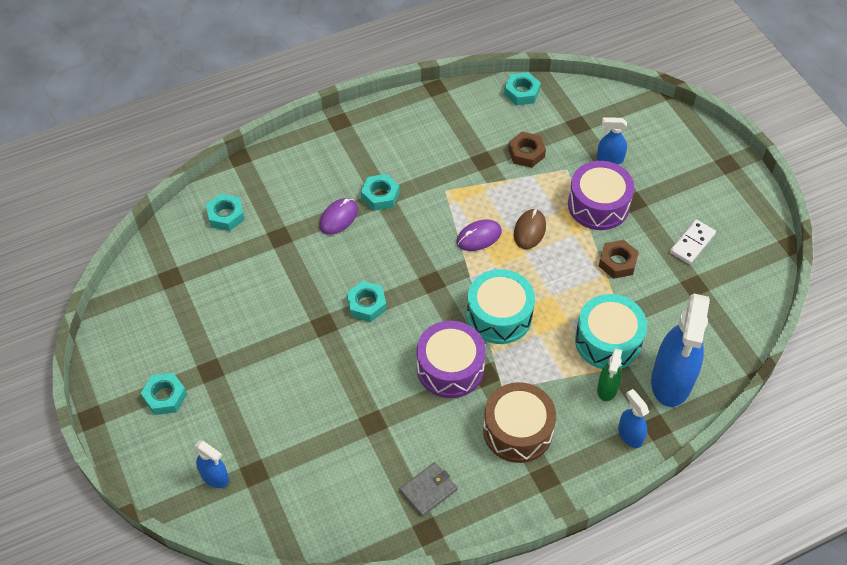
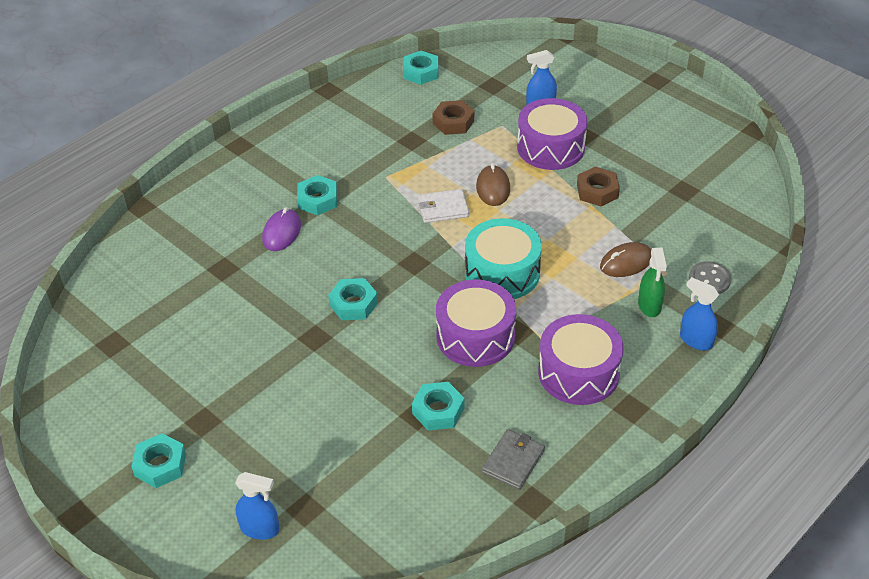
camera: 20 degrees left, 10 degrees down
turquoise nut [206,193,245,231] -> turquoise nut moved to [412,382,464,430]
purple mouse [456,219,502,251] -> white wallet [418,189,469,223]
brown drum [483,382,556,463] -> purple drum [538,314,624,405]
turquoise drum [575,294,647,369] -> brown mouse [600,242,651,277]
blue spray bottle [651,293,710,407] -> grey button [689,261,731,294]
white domino [670,219,716,264] -> none

